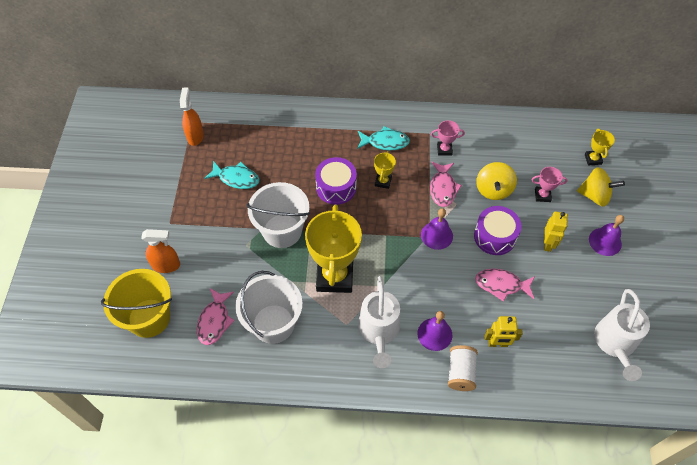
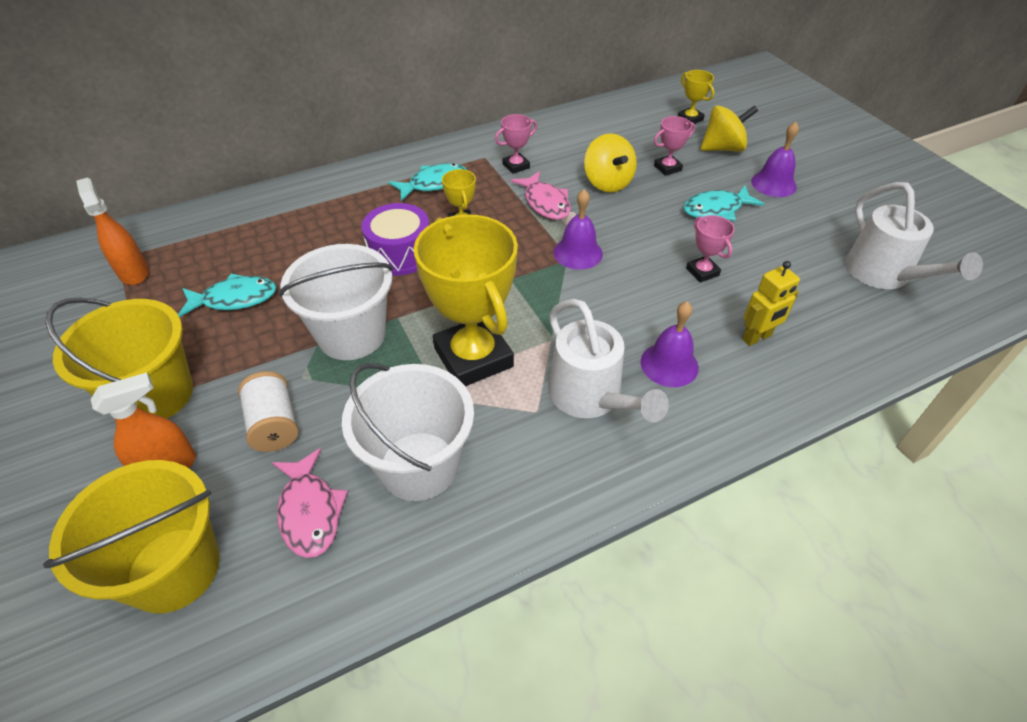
camera: 30 degrees left, 10 degrees down
white spool [448,345,478,391] -> white spool moved to [238,371,298,452]
purple drum [474,206,522,255] -> none
pink fish [475,269,535,302] -> pink trophy [686,215,735,283]
yellow robot [544,211,568,252] -> turquoise fish [683,186,764,221]
none -> yellow bucket [45,298,193,418]

